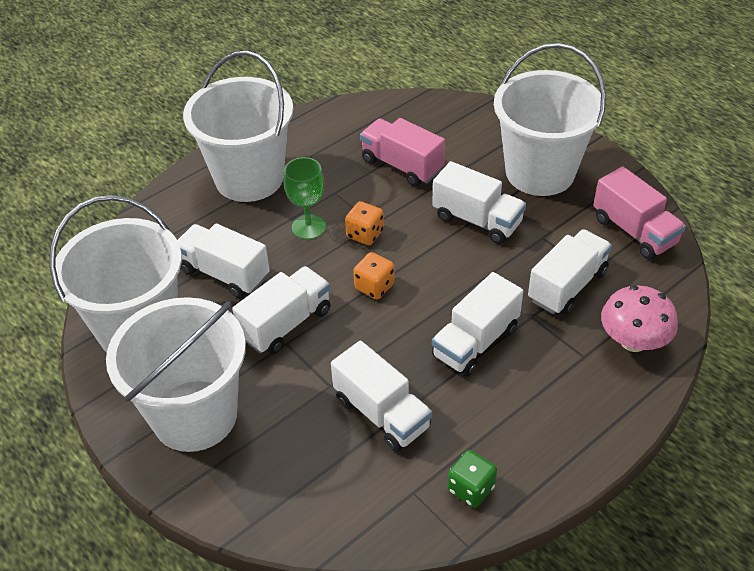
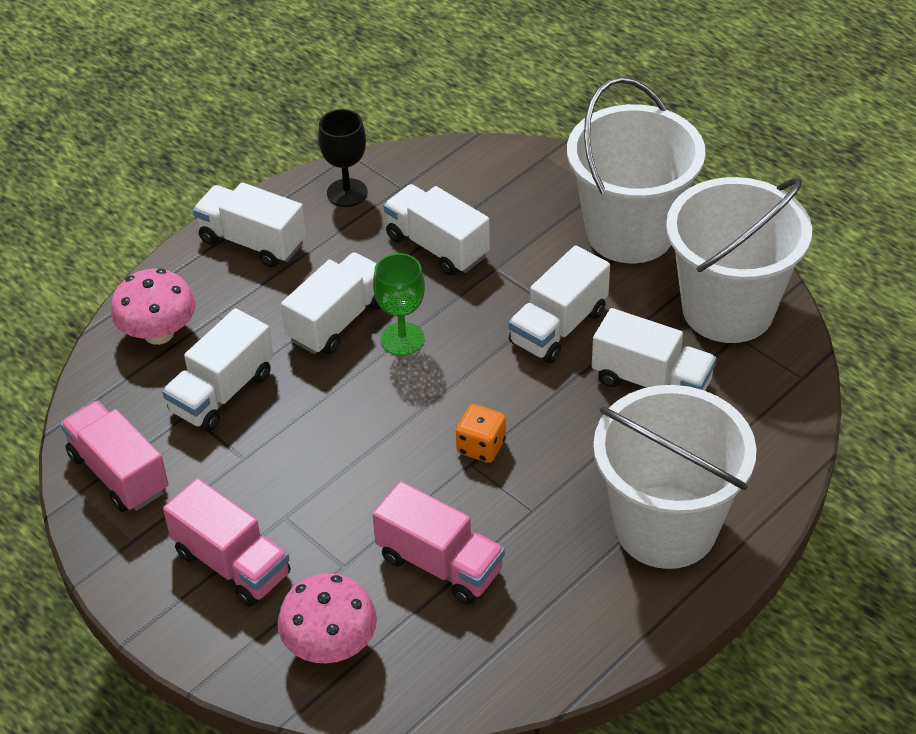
camera: 175 degrees right, 0 degrees up
green goblet [284,157,326,240] -> green goblet moved to [373,253,425,356]
orange dice [353,252,395,299] -> none
white truck [432,161,526,244] -> white truck moved to [193,182,306,268]
green dice [447,450,497,508] -> black goblet [318,109,368,207]
white bucket [494,43,606,196] -> pink truck [163,478,290,607]
none -> pink mushroom [278,573,377,663]

